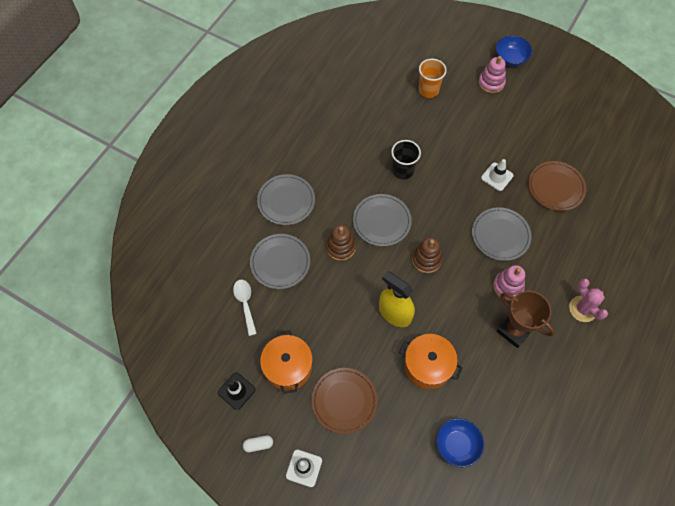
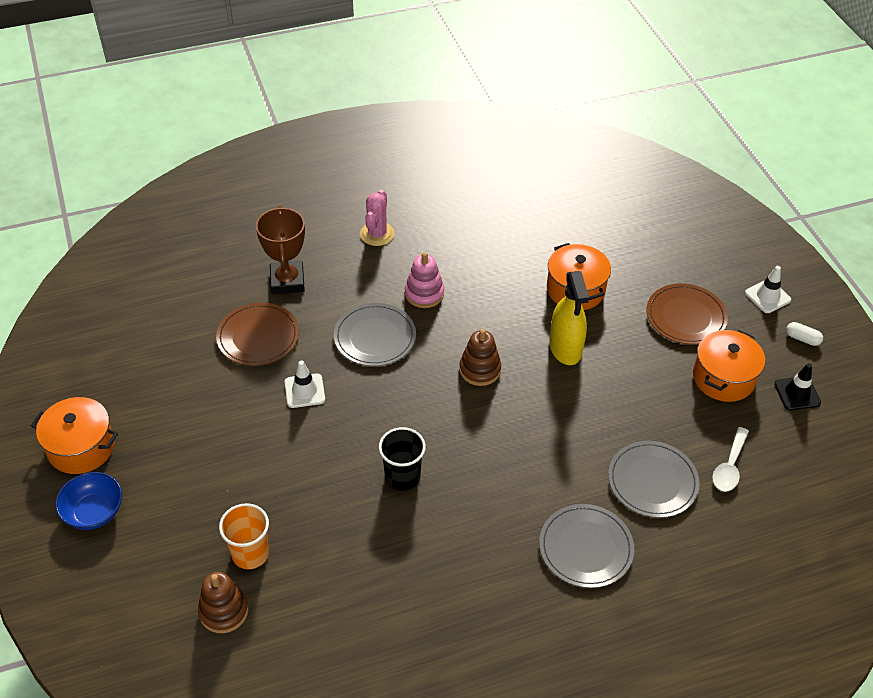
camera: 140 degrees left, 15 degrees down
brown stacking toy [326,225,356,261] -> brown stacking toy moved to [198,572,249,633]
grey plate [353,194,412,246] -> none
blue bowl [436,418,484,468] -> none
pink stacking toy [478,56,506,93] -> none
brown trophy [497,291,555,348] -> brown trophy moved to [256,206,305,294]
none -> orange pot [31,397,118,474]

